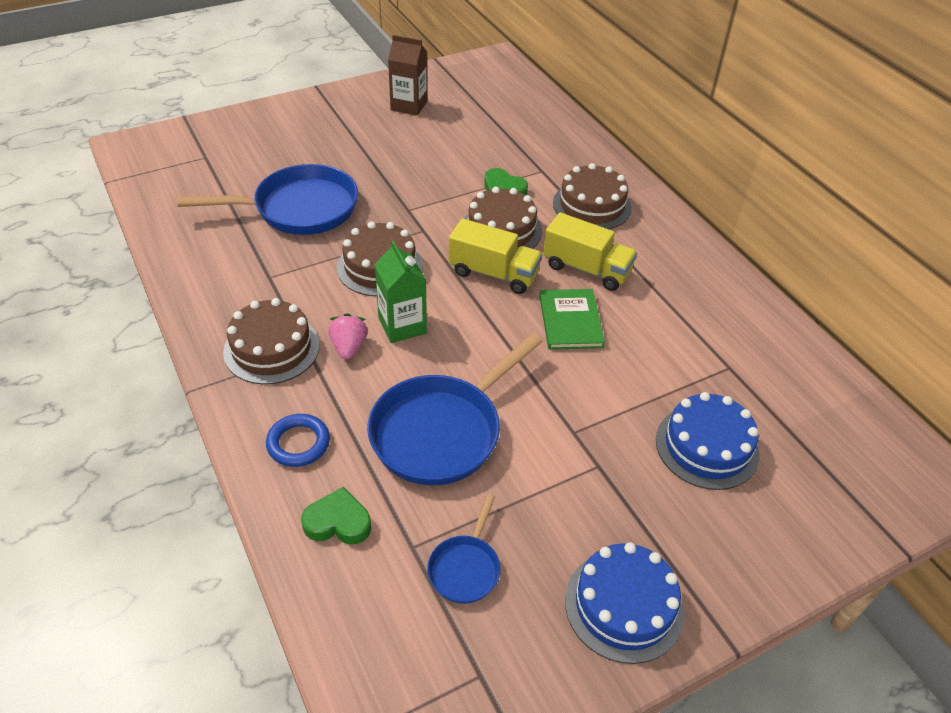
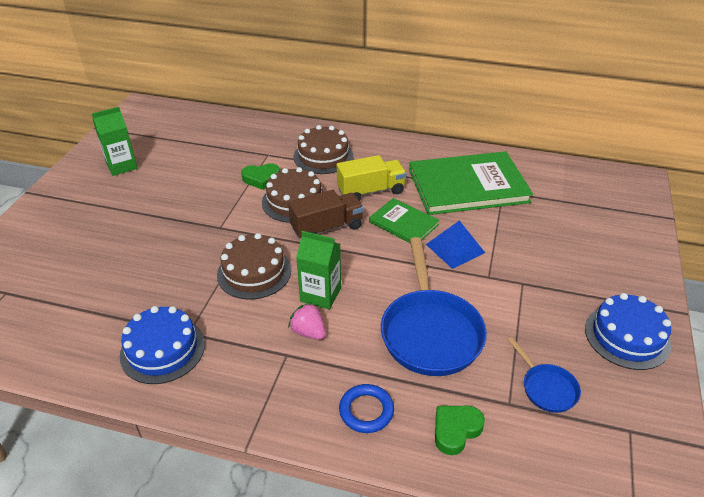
camera: 45 degrees left, 5 degrees down
blue pan [177,164,358,235] -> none
brown cake [223,298,320,385] -> none
brown carton [388,35,427,116] -> green carton [92,107,138,176]
yellow truck [449,219,542,294] -> brown truck [288,190,364,239]
blue cake [656,392,760,490] -> blue cake moved to [120,306,205,384]
none -> green book [409,151,533,215]
none -> blue pyramid [426,220,485,269]

